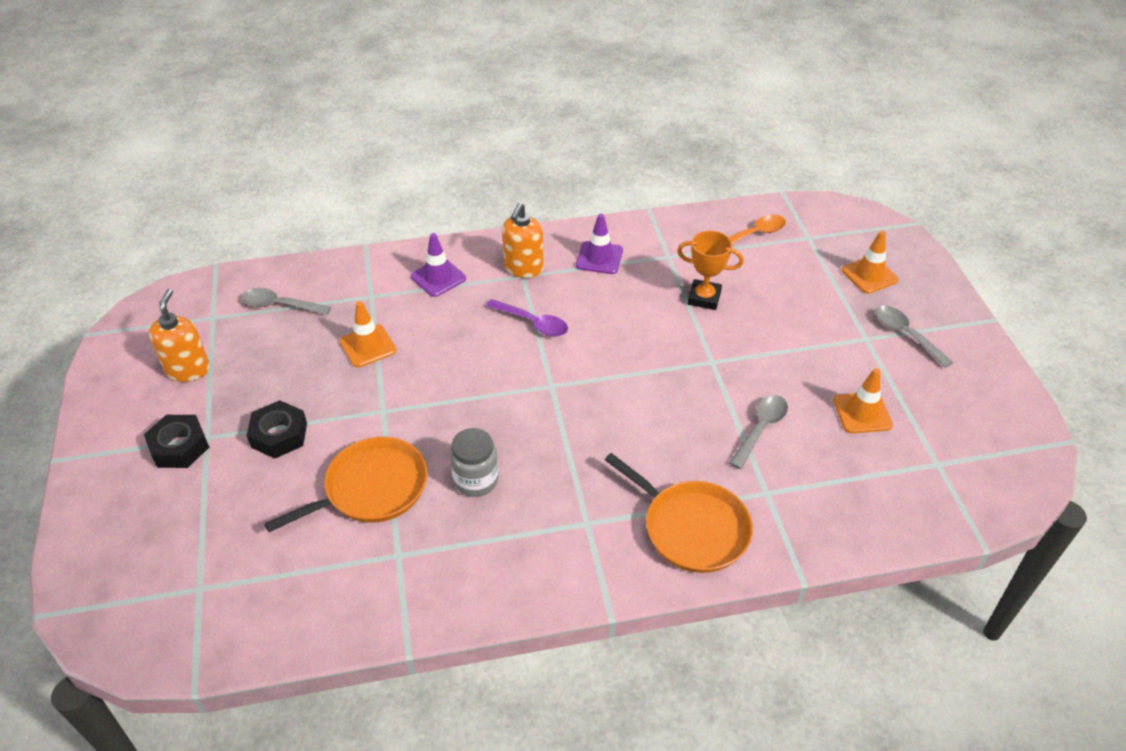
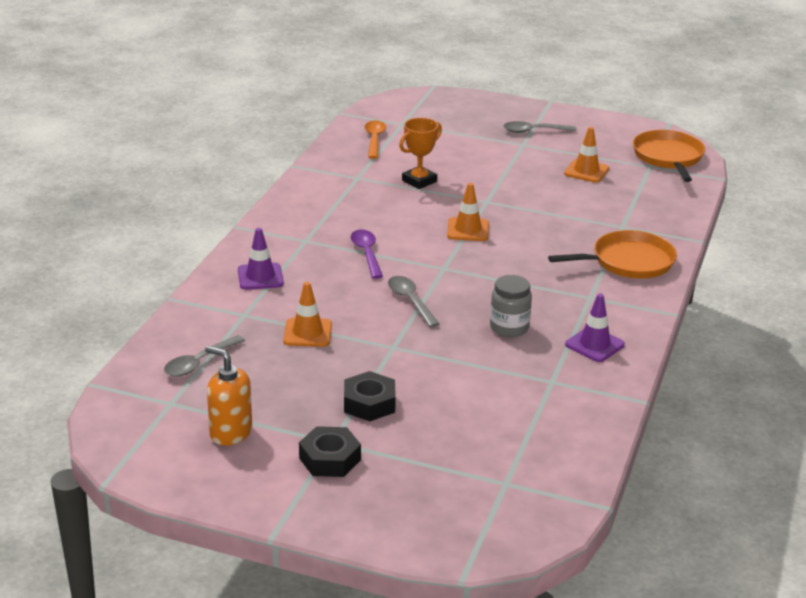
camera: 60 degrees left, 15 degrees down
orange pan [264,437,428,532] -> orange pan moved to [633,130,705,182]
purple spoon [486,299,568,337] -> purple spoon turned 75 degrees counterclockwise [351,229,383,279]
orange soap dispenser [502,203,544,278] -> none
purple traffic cone [576,214,623,274] -> purple traffic cone moved to [565,294,625,362]
grey spoon [729,395,788,469] -> grey spoon moved to [388,276,440,327]
orange traffic cone [842,231,899,294] -> orange traffic cone moved to [447,183,489,241]

